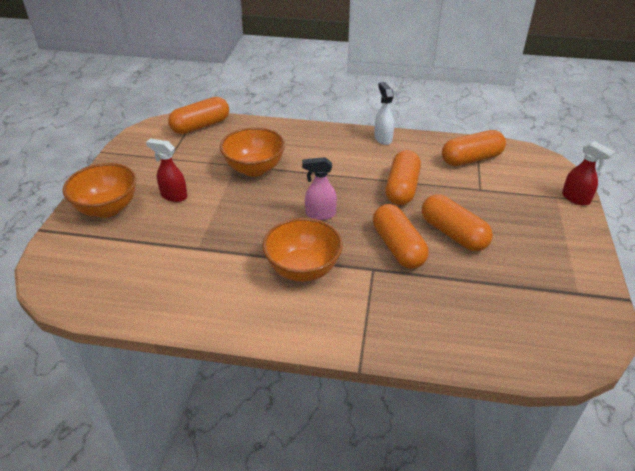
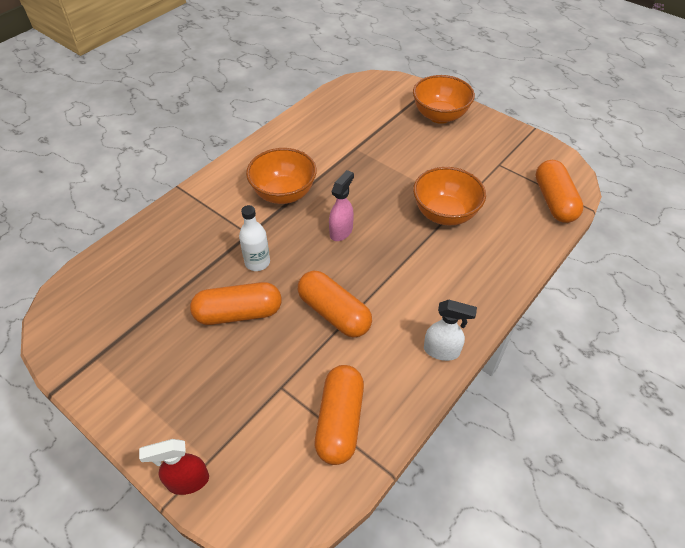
camera: 120 degrees right, 10 degrees up
red spray bottle [146,138,188,202] -> none
orange capsule [373,204,429,269] -> white bottle [239,205,270,271]

